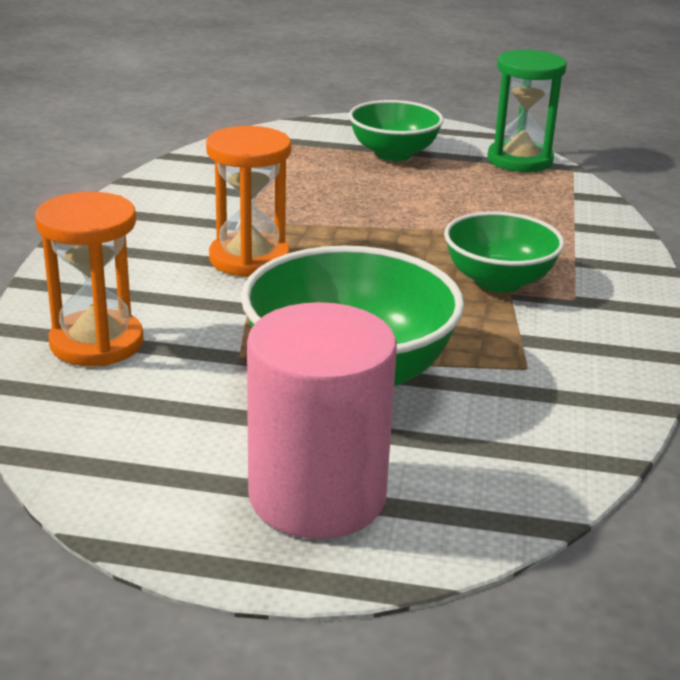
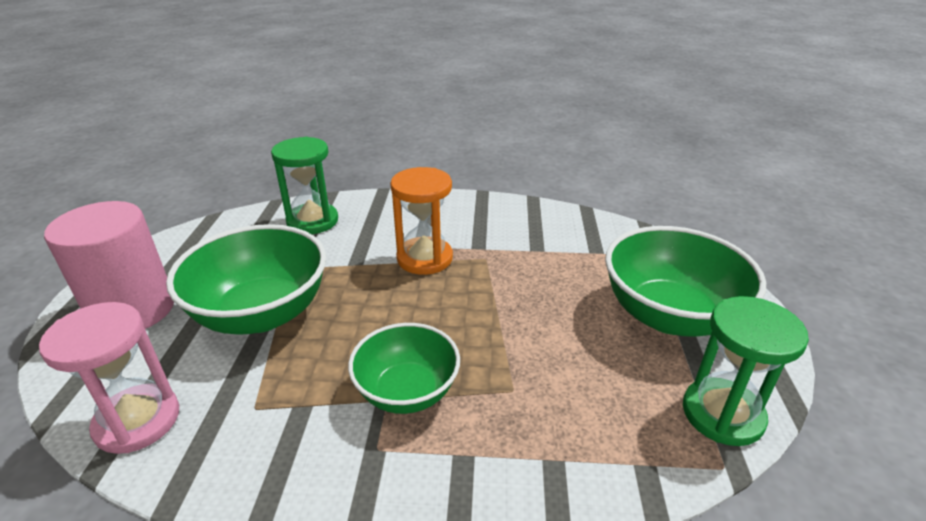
camera: 85 degrees right, 5 degrees up
orange hourglass [35,192,144,366] -> green hourglass [271,137,338,234]
green bowl [349,100,444,161] -> green bowl [605,226,766,337], size x1.57
none -> pink hourglass [39,302,179,454]

